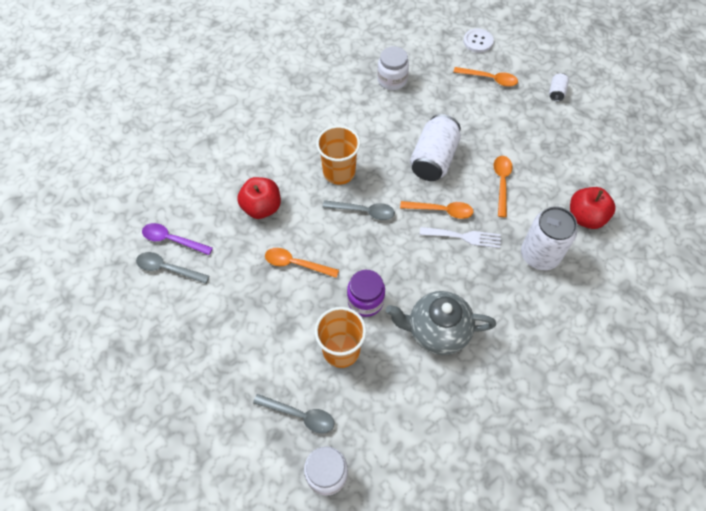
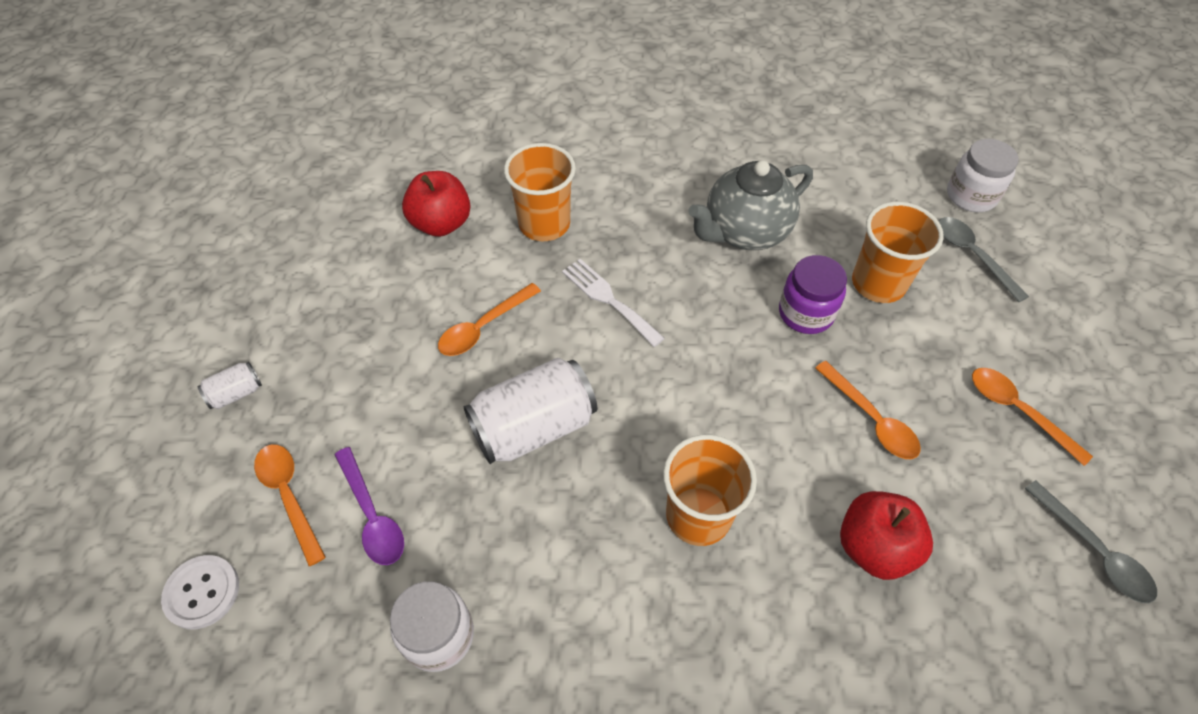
camera: 140 degrees left, 5 degrees down
purple spoon [142,223,213,255] -> purple spoon moved to [335,447,404,565]
grey spoon [323,200,395,220] -> none
grey teapot [386,291,496,355] -> grey teapot turned 105 degrees clockwise [688,160,813,250]
orange spoon [400,201,473,219] -> orange spoon moved to [972,368,1093,466]
white can [521,206,577,270] -> orange cup [504,143,576,241]

